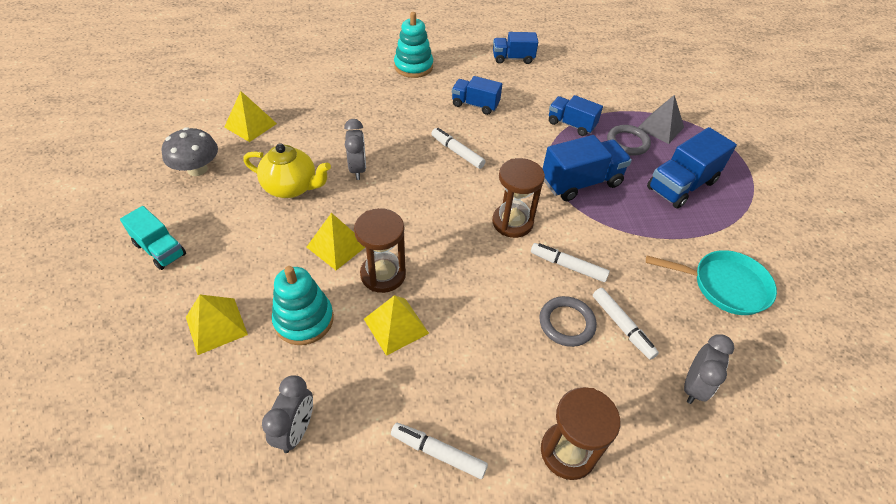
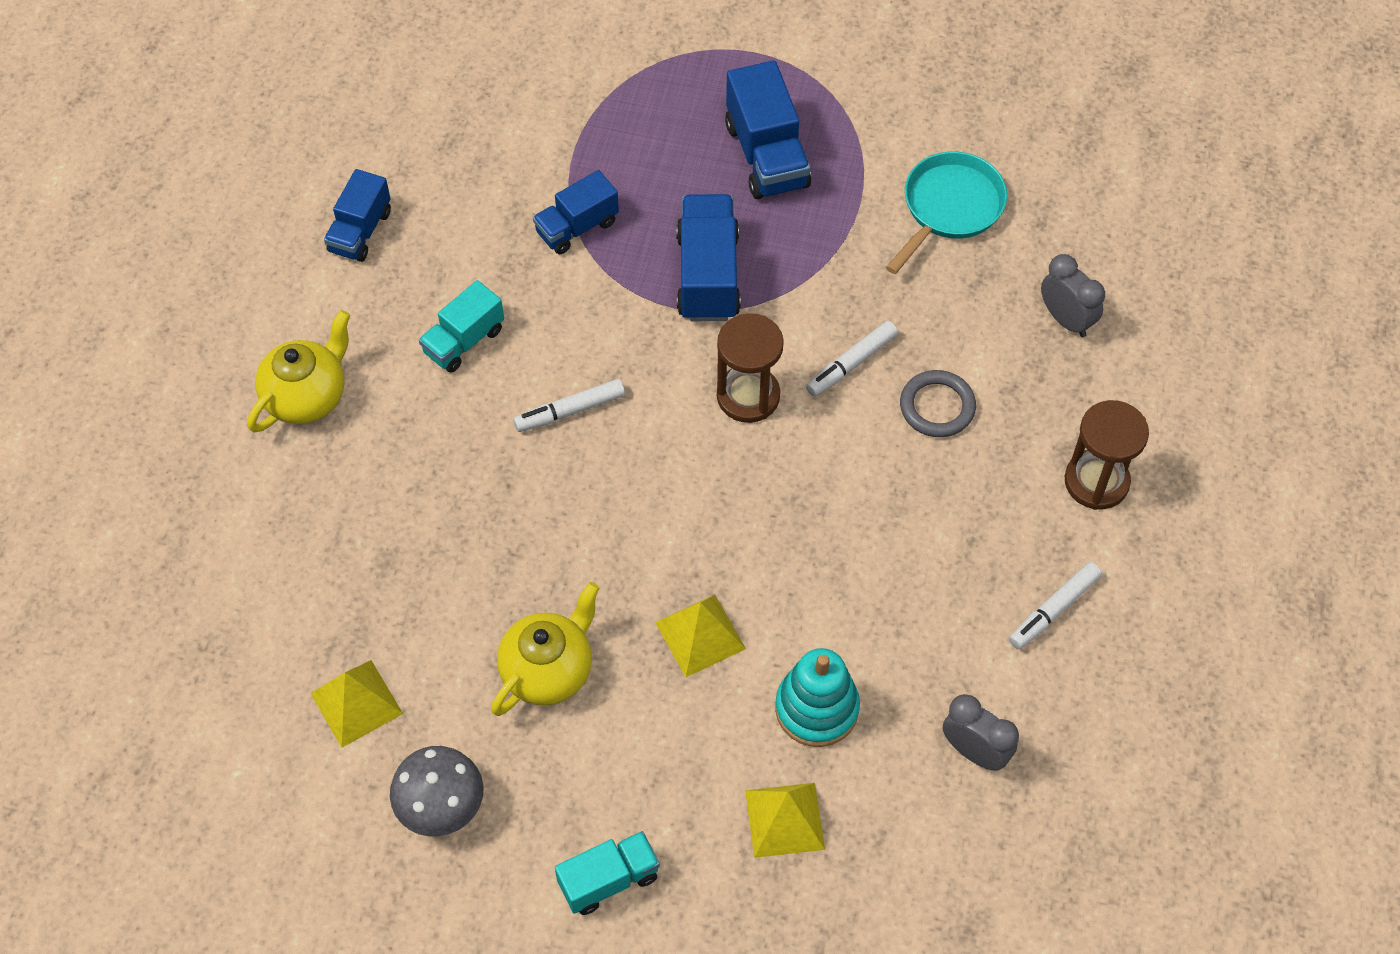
camera: 65 degrees left, 10 degrees up
grey clock [344,119,366,180] -> none
brown hourglass [354,208,406,293] -> none
yellow pyramid [364,295,429,356] -> none
turquoise stacking toy [394,12,433,78] -> yellow teapot [247,310,350,432]
blue truck [452,76,502,115] -> turquoise truck [419,280,504,373]
white marker [593,288,659,360] -> none
grey ring [607,125,651,156] -> none
grey pyramid [638,95,684,144] -> none

